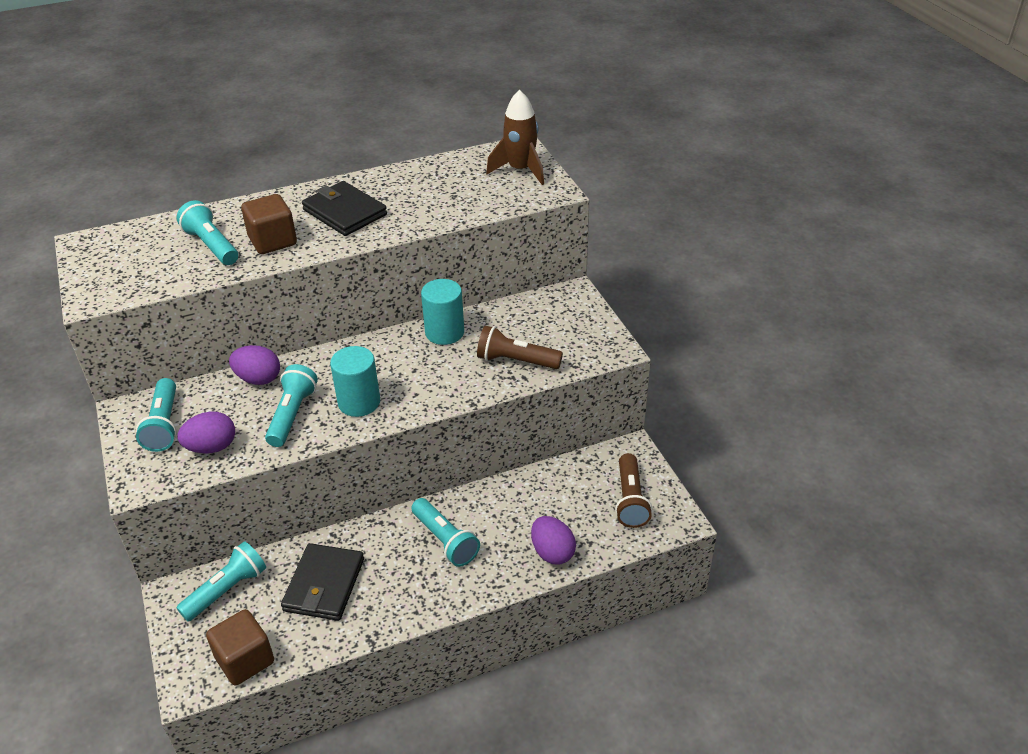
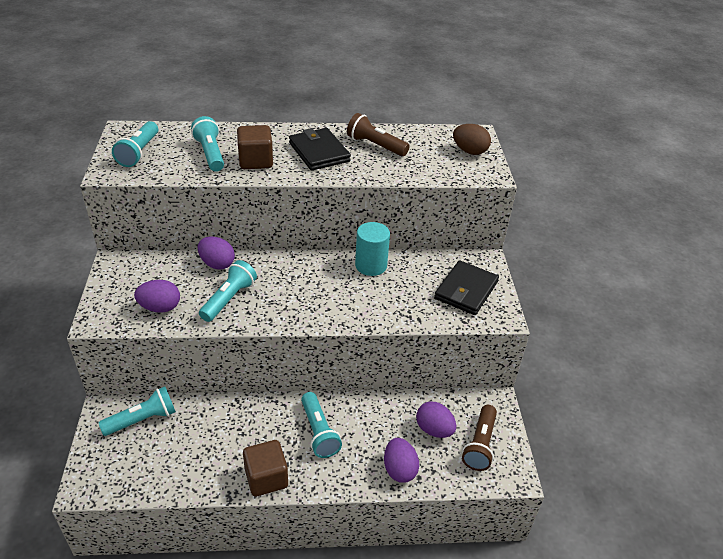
camera: 15 degrees right, 0 degrees up
turquoise flashlight [136,378,177,452] -> turquoise flashlight moved to [112,121,158,167]
brown cube [206,609,274,685] -> brown cube moved to [243,440,288,497]
black wallet [281,543,364,621] -> black wallet moved to [434,260,499,315]
turquoise cylinder [330,346,380,417] -> none
brown flashlight [477,326,563,369] -> brown flashlight moved to [347,113,410,156]
brown rocket [486,90,544,185] -> brown egg [453,124,491,155]
none -> purple egg [416,402,456,438]

